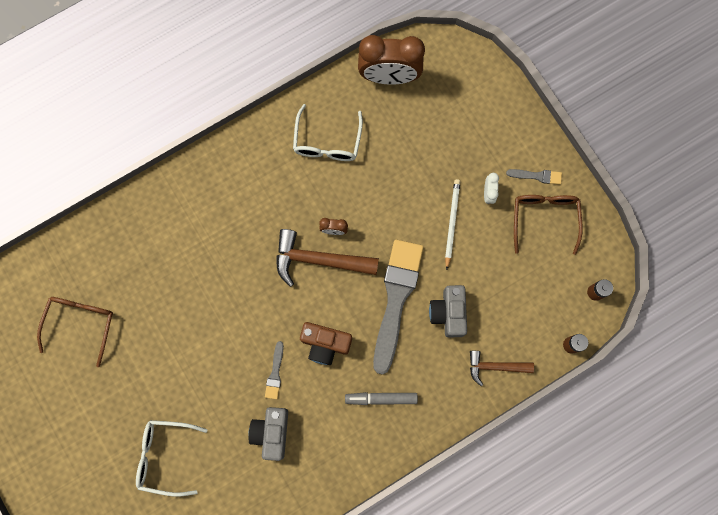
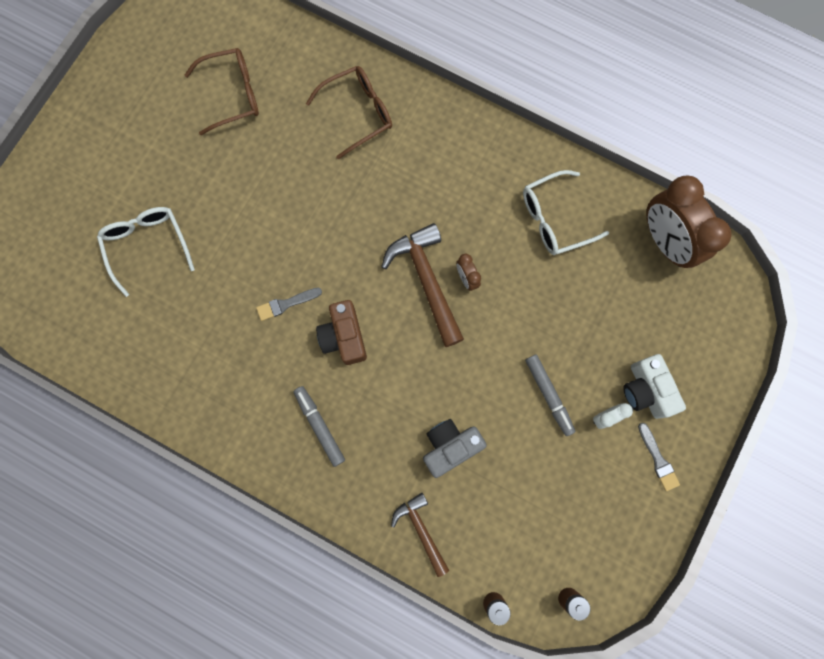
camera: 60 degrees right, 0 degrees up
grey camera [248,407,288,461] -> none
grey brush [373,239,424,375] -> none
white pencil [445,179,460,270] -> grey marker [525,355,576,436]
brown glasses [514,195,583,255] -> brown glasses moved to [306,66,392,159]
none -> white camera [623,354,686,419]

